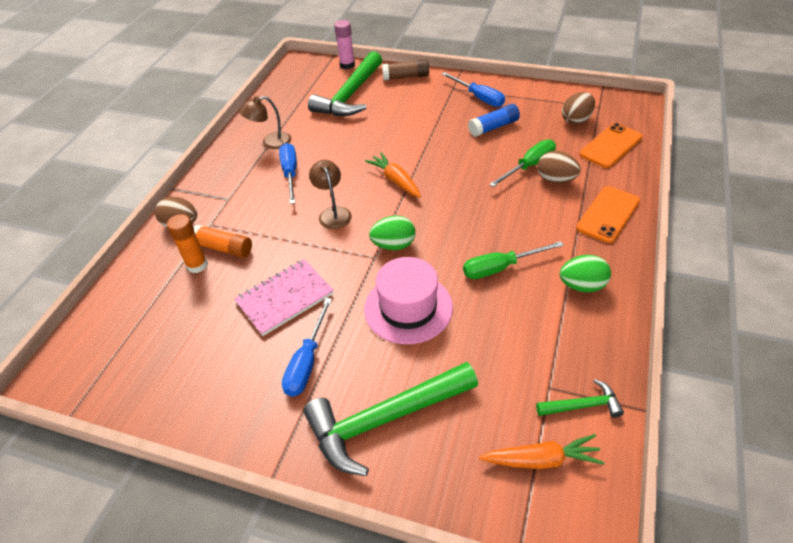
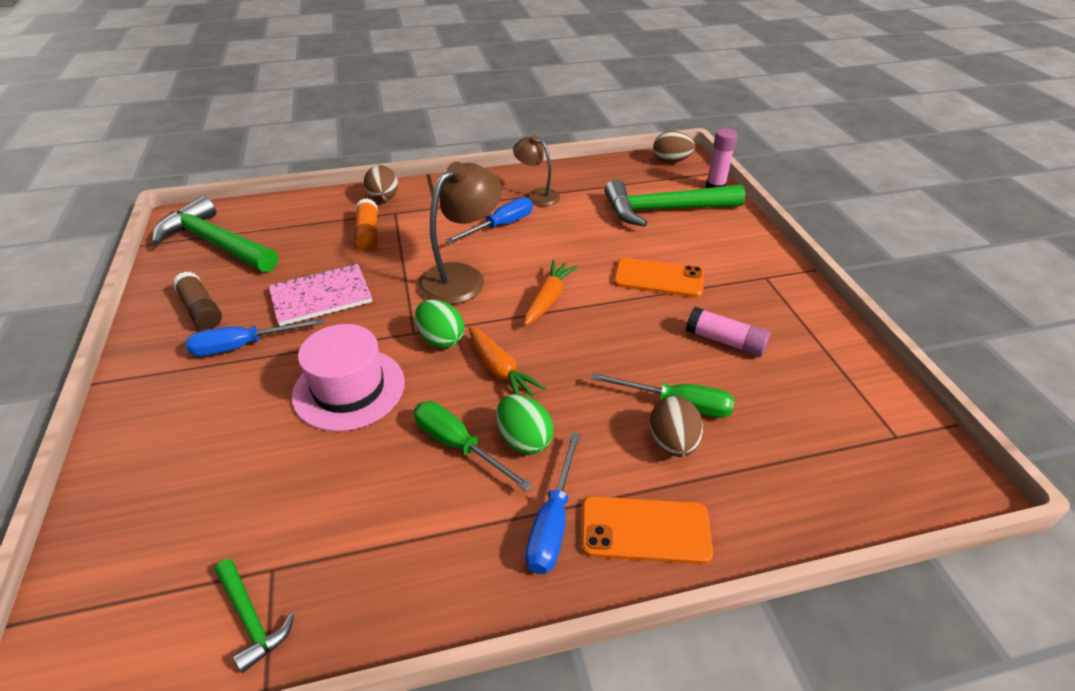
camera: 55 degrees right, 5 degrees down
orange glue stick [167,214,208,273] -> none
pink notebook [234,259,334,336] -> pink notebook turned 45 degrees counterclockwise [269,264,372,326]
green hammer [303,362,478,476] -> green hammer moved to [152,196,278,272]
brown lamp [309,160,352,229] -> brown lamp [418,162,502,305], size x1.67
brown glue stick [382,59,429,80] -> brown glue stick moved to [173,272,222,330]
blue screwdriver [442,72,505,107] -> blue screwdriver moved to [525,432,581,574]
blue glue stick [468,104,520,137] -> pink glue stick [686,307,771,357]
orange carrot [479,434,605,469] -> orange carrot moved to [469,326,546,396]
green egg [560,255,611,292] -> green egg moved to [496,394,554,454]
brown egg [562,92,595,125] -> brown egg moved to [653,131,695,163]
orange phone [579,123,643,168] -> orange phone moved to [614,258,704,297]

